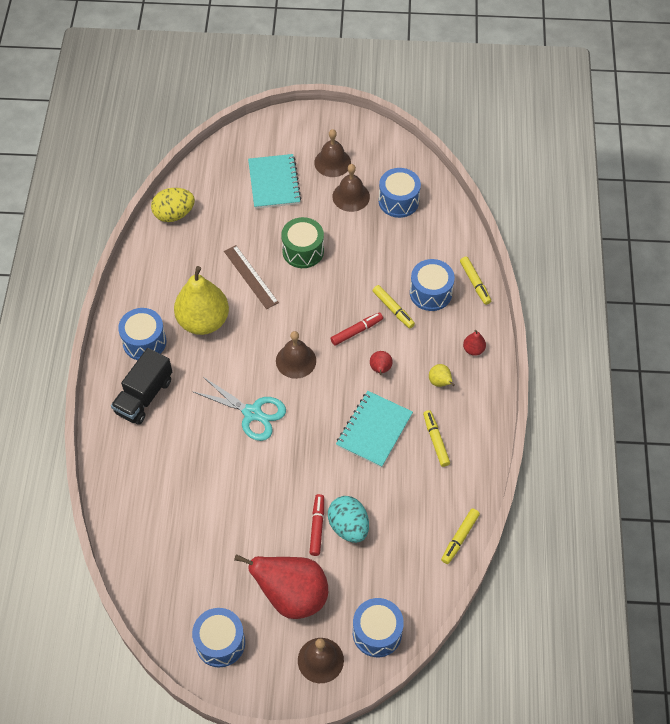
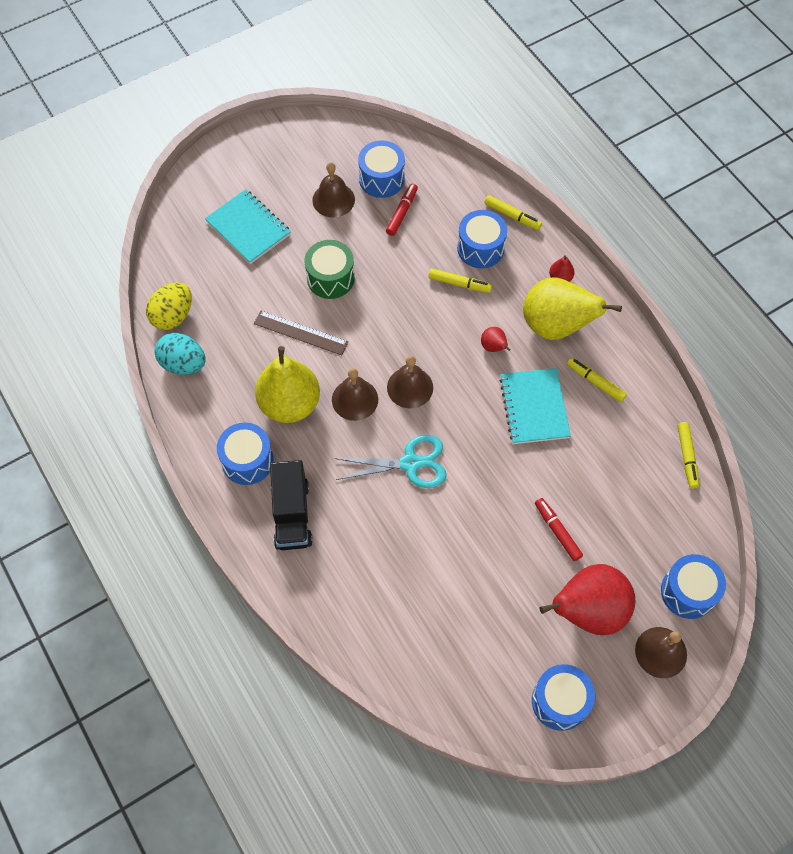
camera: 35 degrees left, 5 degrees up
brown bell [314,129,351,177] -> brown bell moved to [332,368,378,421]
turquoise egg [328,496,369,543] -> turquoise egg moved to [155,333,206,375]
red marker [331,312,383,345] -> red marker moved to [386,184,418,236]
yellow pear [429,364,455,387] -> yellow pear [523,278,622,340], size x2.42

